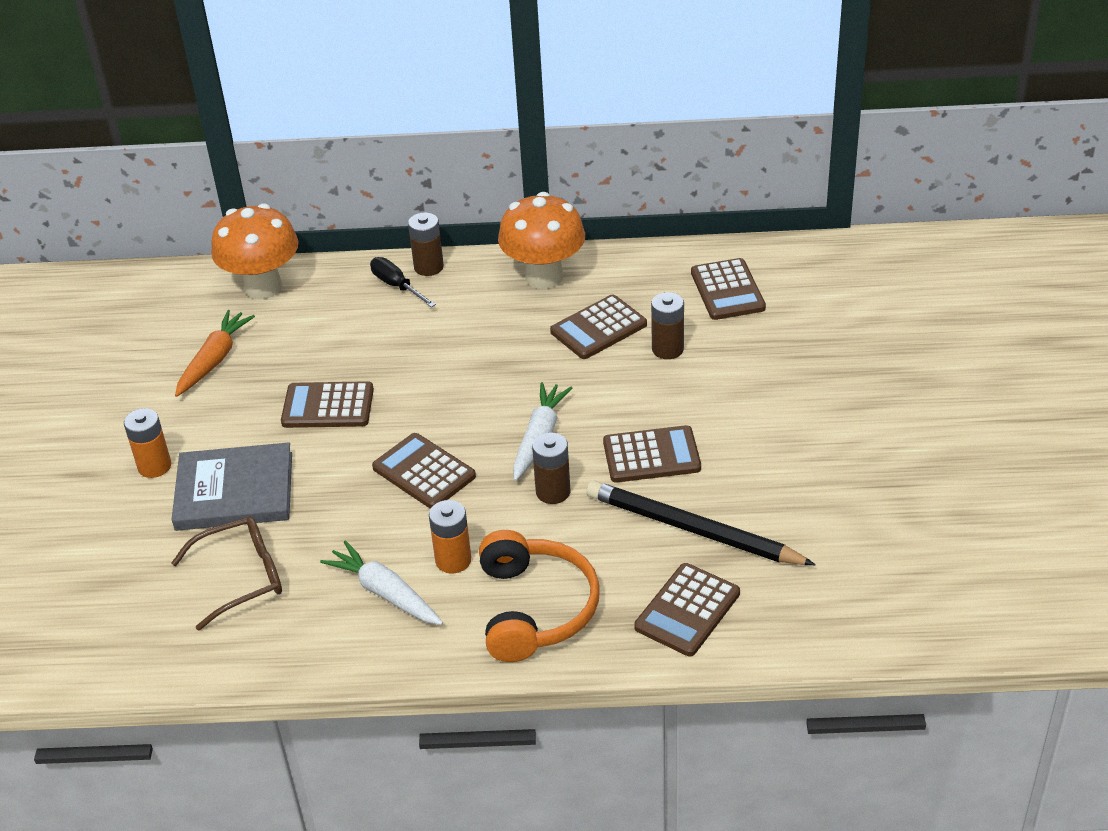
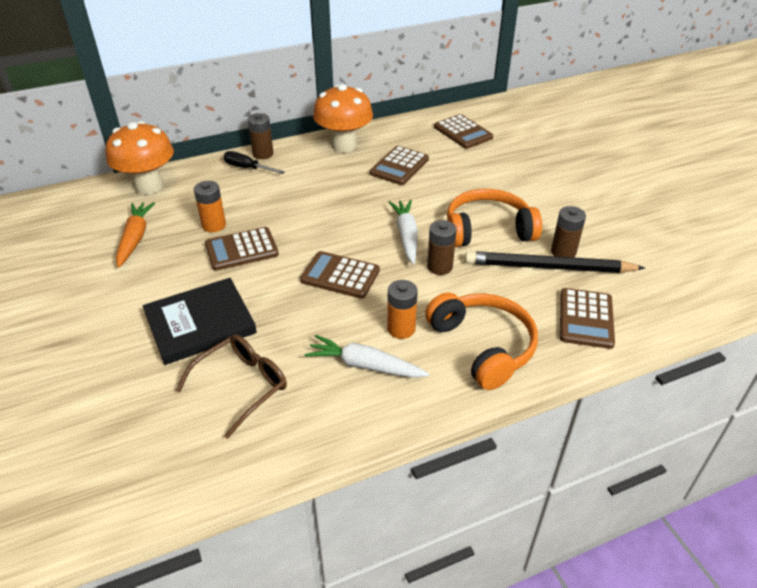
camera: 25 degrees left, 0 degrees up
orange battery [124,408,171,478] -> orange battery moved to [194,181,226,232]
grey book [172,442,292,531] -> black book [143,278,257,365]
brown calculator [603,425,701,482] -> orange headphones [447,189,542,247]
brown battery [651,292,684,359] -> brown battery moved to [551,206,586,257]

